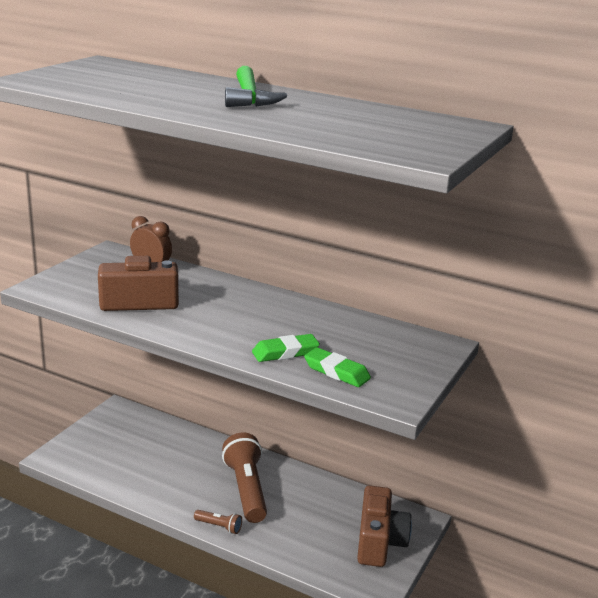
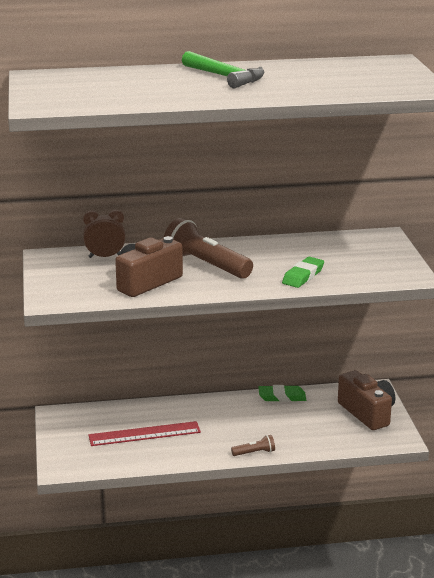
camera: 35 degrees left, 0 degrees up
brown flashlight [222,433,267,523] -> brown flashlight moved to [164,218,253,279]
green eraser [304,347,371,387] -> green eraser moved to [258,385,306,402]
none -> red ruler [88,421,201,446]

